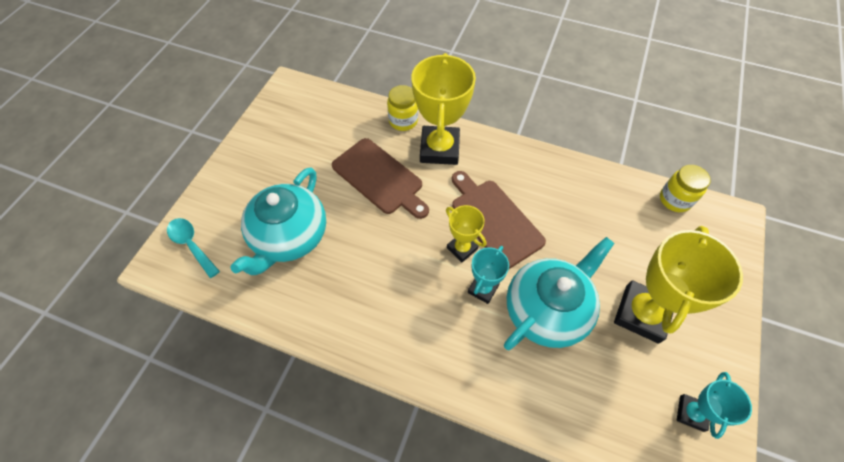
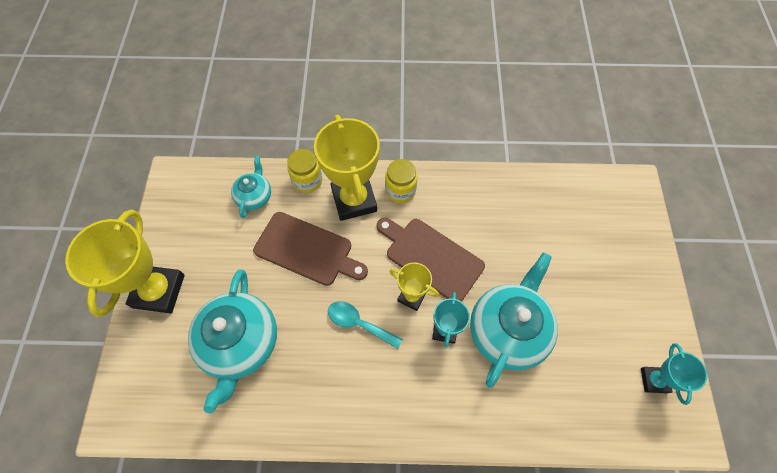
camera: 20 degrees left, 5 degrees up
turquoise spoon [167,218,220,278] -> turquoise spoon moved to [328,301,403,349]
yellow trophy [614,226,743,344] -> yellow trophy moved to [65,209,185,317]
yellow jar [660,165,711,212] -> yellow jar moved to [385,159,417,203]
none -> turquoise teapot [231,156,271,218]

